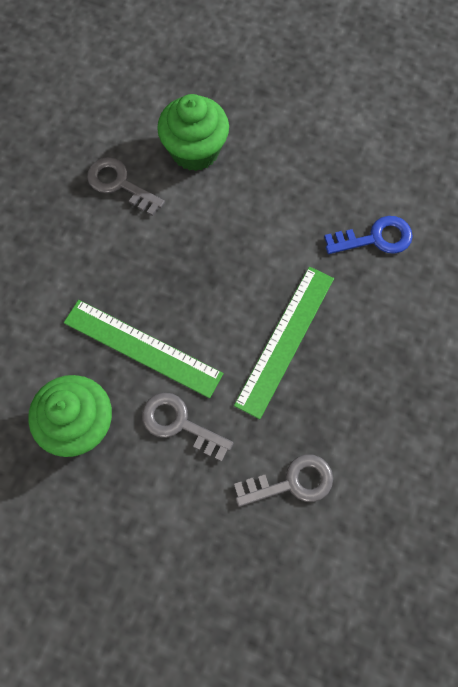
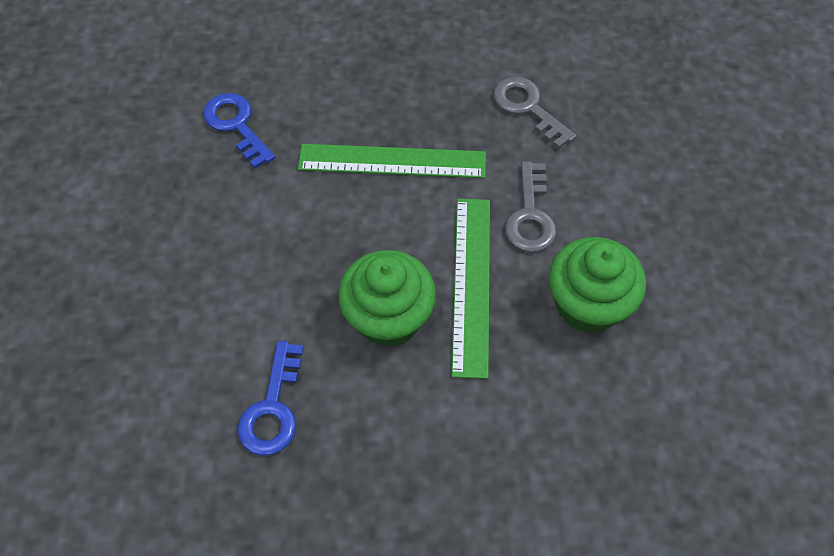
camera: 115 degrees left, 10 degrees down
grey key [87,157,165,216] -> blue key [237,341,304,456]
green cupcake [157,94,229,171] -> green cupcake moved to [338,250,436,347]

